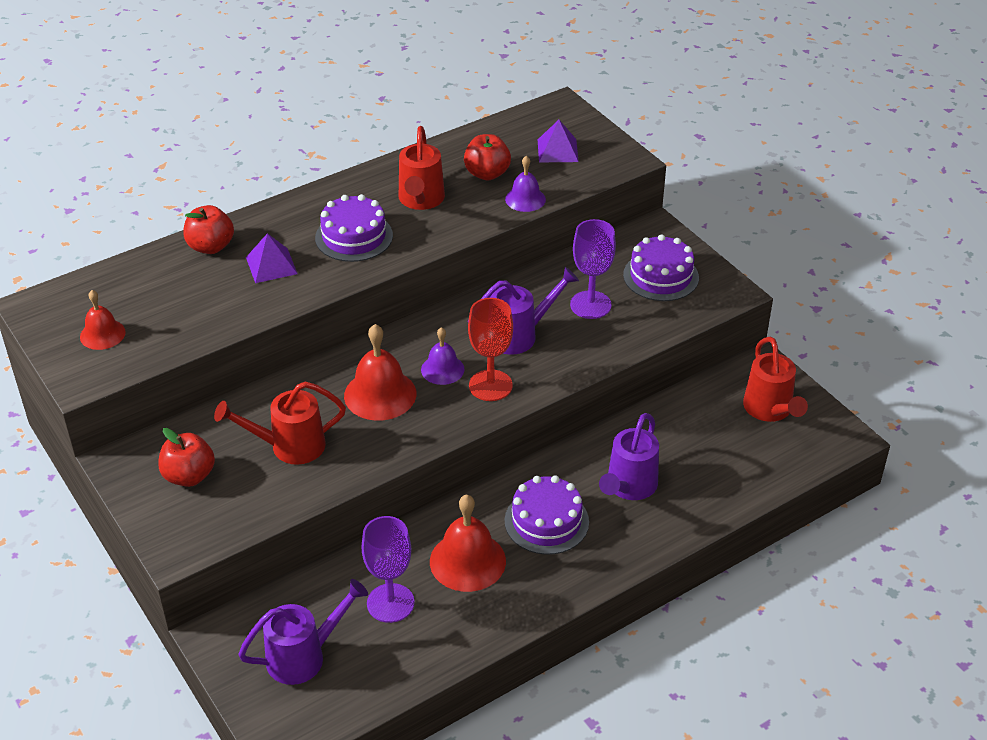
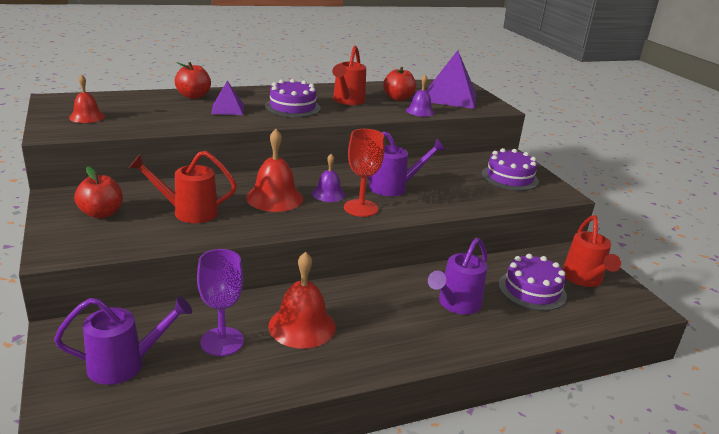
camera: 10 degrees right, 15 degrees down
purple cake [505,475,589,555] -> purple cake moved to [499,254,567,311]
purple pyramid [538,120,579,162] -> purple pyramid [427,50,476,109], size x1.84
purple goblet [570,219,616,319] -> none

